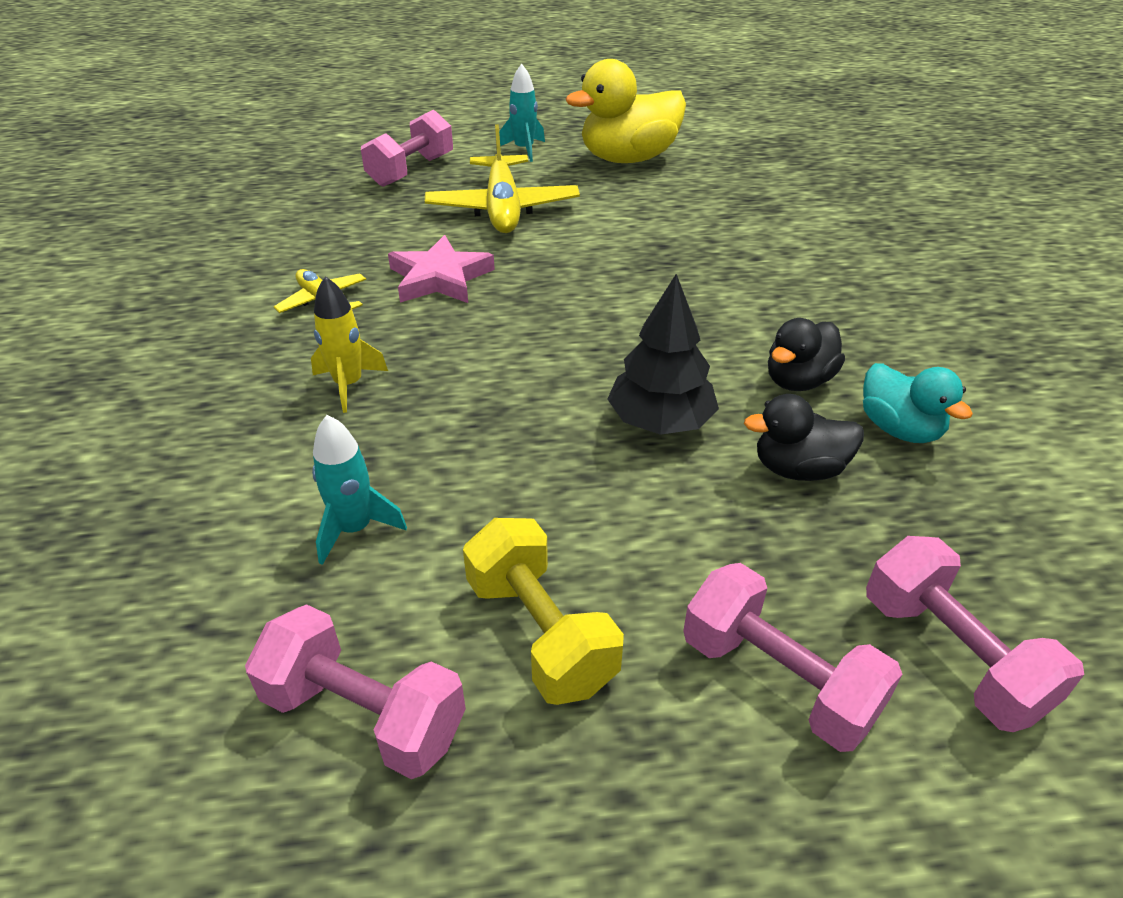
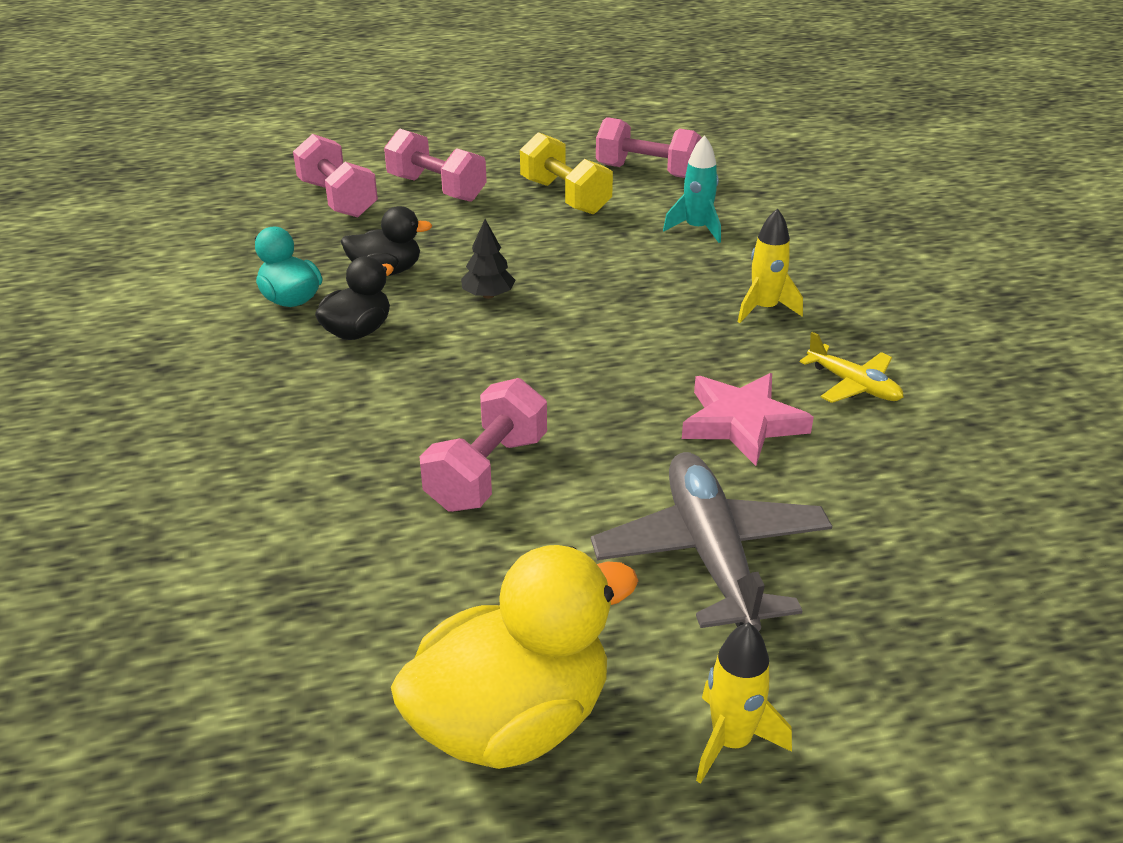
camera: 175 degrees right, 5 degrees down
pink dumbbell [361,110,453,187] -> pink dumbbell moved to [419,378,547,512]
yellow plane [425,124,580,233] -> grey plane [591,452,832,631]
turquoise rocket [499,63,545,162] -> yellow rocket [696,622,792,784]
black tree [607,274,719,435] -> black tree [461,219,516,299], size x0.61

